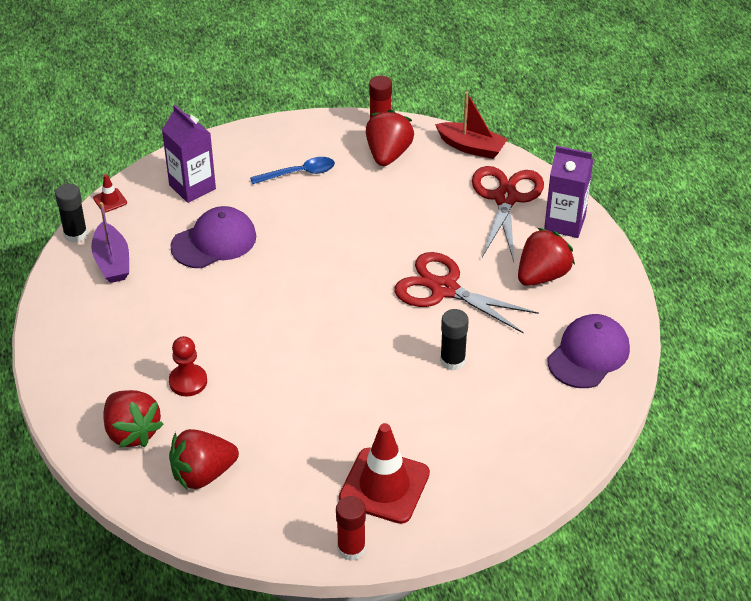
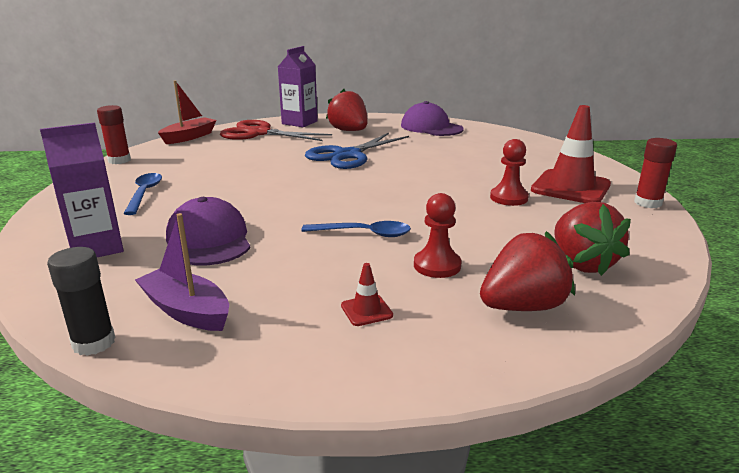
camera: 80 degrees left, 20 degrees down
purple boat [91,202,129,283] -> purple boat turned 135 degrees counterclockwise [135,213,229,331]
red traffic cone [93,174,127,213] -> red traffic cone moved to [341,263,393,326]
red strawberry [366,109,414,166] -> none
red scissors [394,252,539,334] -> blue scissors [305,133,409,169]
black glue stick [440,309,469,371] -> none
none -> blue spoon [301,221,411,237]
none -> red pawn [490,139,529,206]

